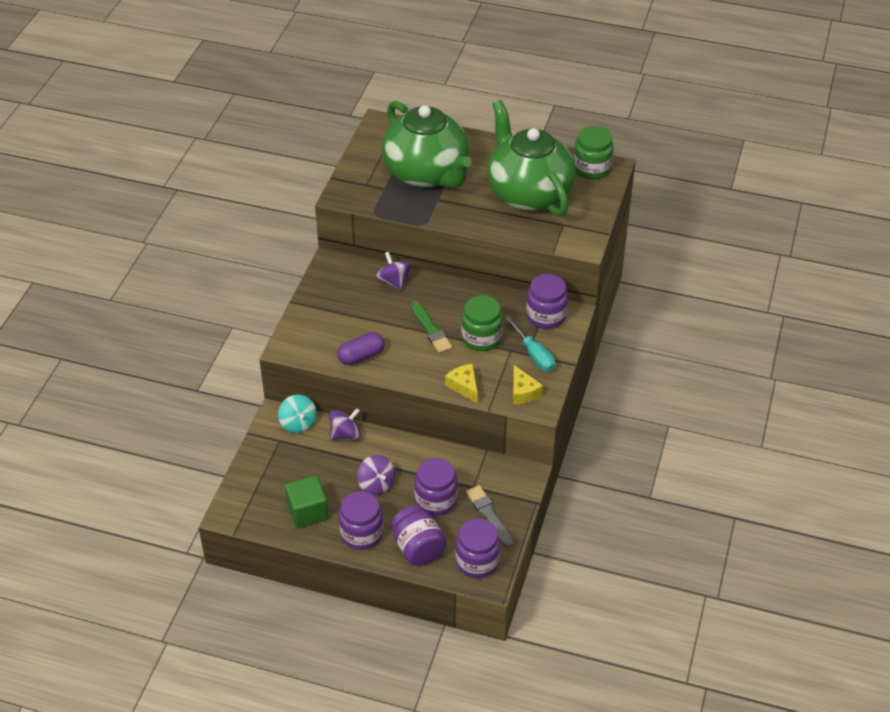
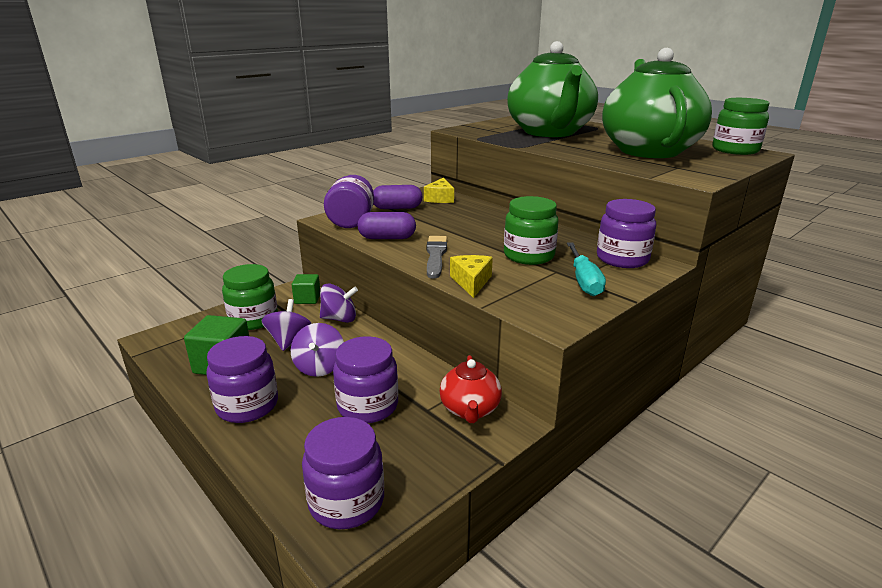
camera: 30 degrees right, 20 degrees down
turquoise spinning top [278,395,317,433] -> green cube [292,274,320,304]
purple spinning top [376,252,411,291] -> purple spinning top moved to [262,299,312,351]
purple jar [391,505,446,566] -> purple jar moved to [324,175,374,228]
green brush [411,301,452,353] -> none
grey brush [466,485,513,547] -> grey brush moved to [426,236,447,279]
yellow cheese [513,365,543,404] -> yellow cheese moved to [424,178,454,203]
none -> green jar [222,264,278,330]
none -> purple capsule [373,185,422,209]
none -> red teapot [440,355,502,423]

